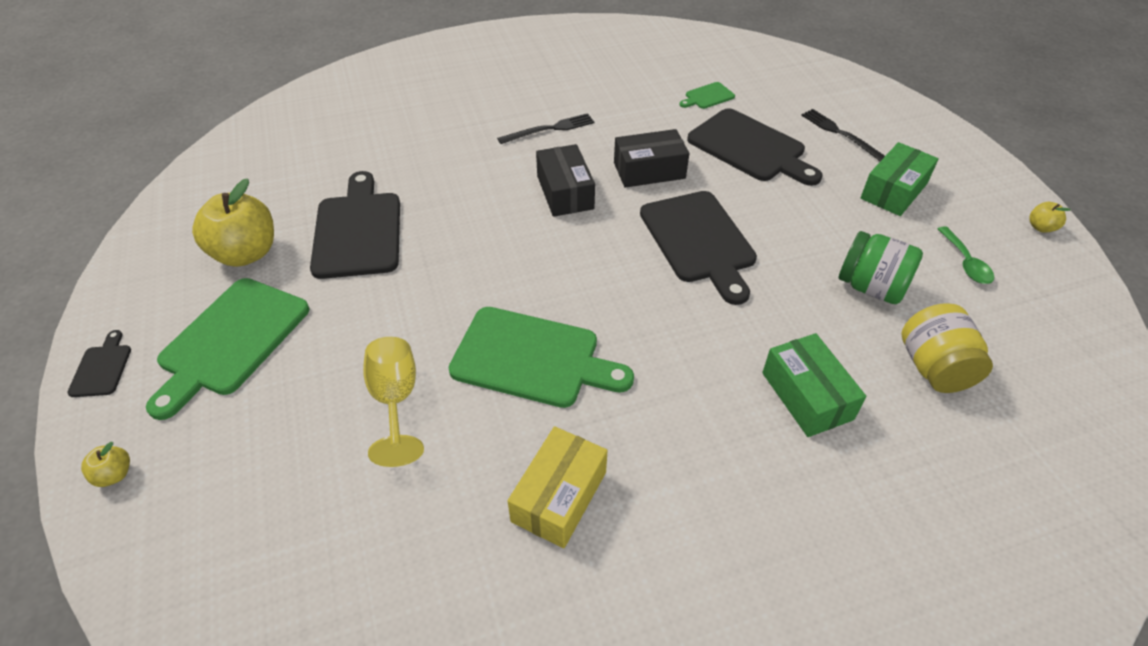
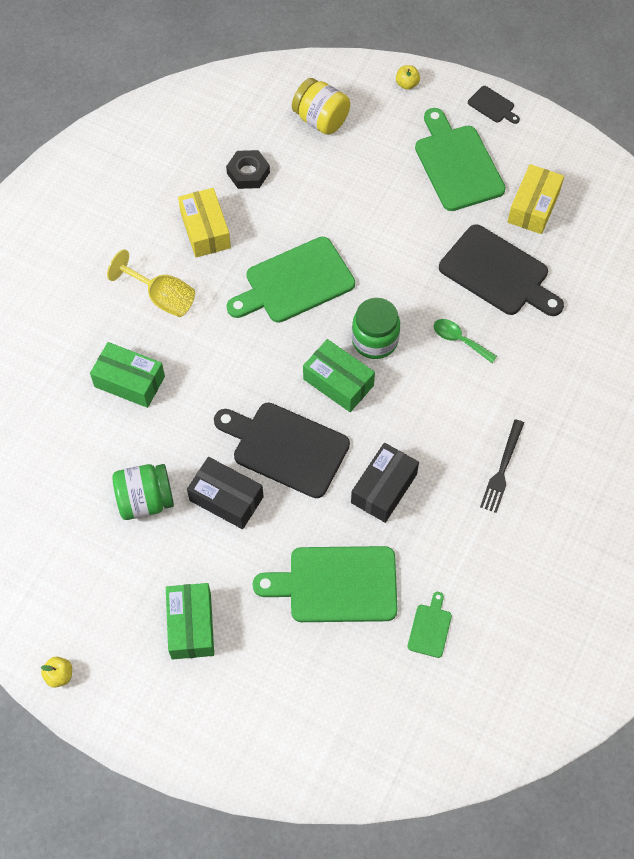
camera: 135 degrees right, 15 degrees up
yellow apple [192,178,274,267] -> yellow box [508,164,564,234]
yellow goblet [363,337,424,467] -> yellow goblet moved to [107,249,195,317]
black box [536,144,595,217] -> black box moved to [187,457,264,529]
black cutting board [687,108,822,186] -> green cutting board [253,546,398,622]
black fork [801,109,885,161] -> none
yellow jar [901,303,993,393] -> yellow jar moved to [292,78,350,135]
green spoon [938,226,994,284] -> green spoon moved to [434,319,497,363]
none -> black nut [226,150,270,189]
none -> green box [303,339,375,412]
none -> green jar [352,298,400,359]

